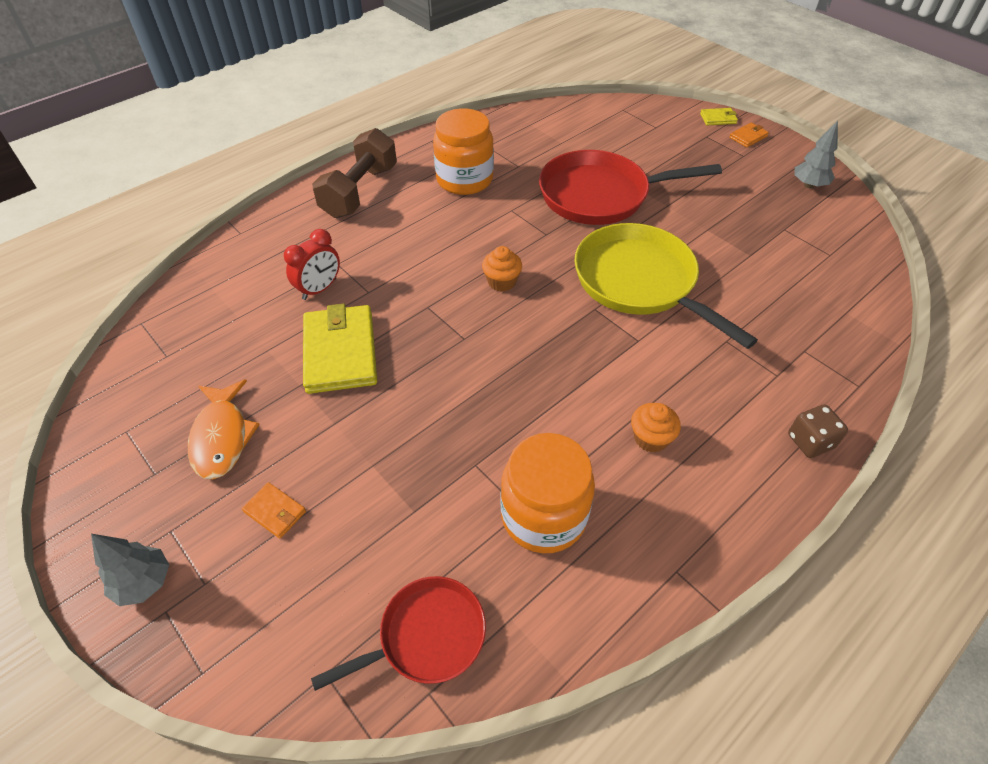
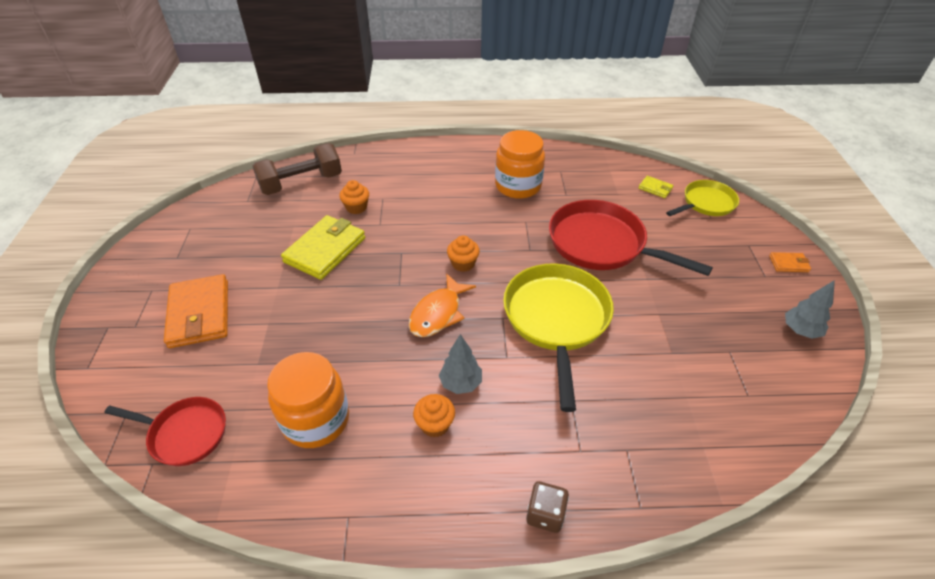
camera: 40 degrees right, 5 degrees down
grey tree [91,534,169,606] -> grey tree moved to [439,334,482,394]
orange fish [188,379,260,479] -> orange fish moved to [409,273,476,337]
orange wallet [242,482,306,539] -> orange wallet [164,274,228,348], size x2.20
red clock [284,229,340,300] -> orange cupcake [339,180,369,214]
brown dumbbell [312,128,397,218] -> brown dumbbell moved to [253,143,342,195]
yellow wallet [700,108,738,125] -> yellow wallet moved to [639,176,673,198]
none -> yellow pan [666,180,739,216]

